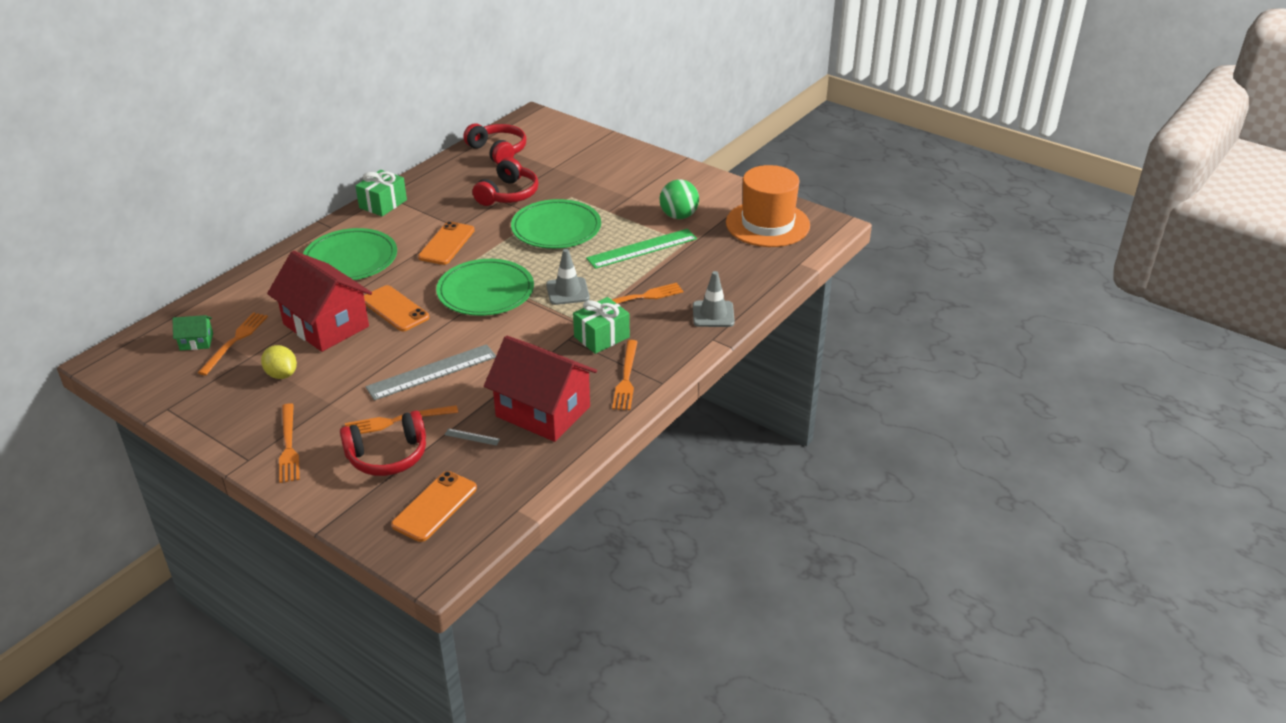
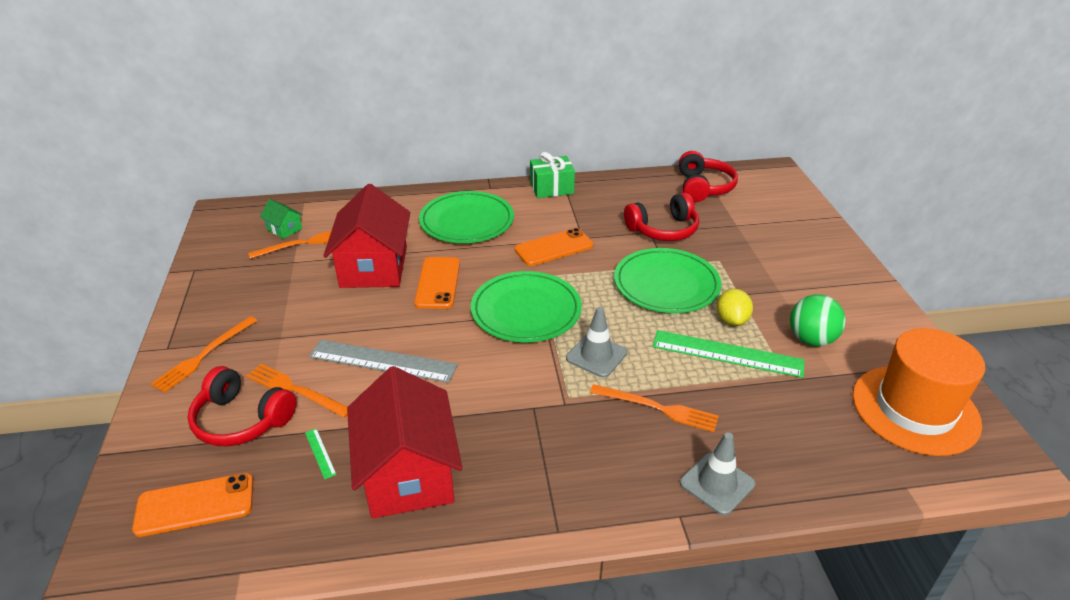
camera: 45 degrees right, 0 degrees up
yellow lemon [261,345,297,379] -> yellow lemon moved to [717,289,753,326]
grey ruler [444,428,500,446] -> green ruler [305,428,337,479]
green gift [573,297,630,354] -> none
orange fork [612,340,638,410] -> none

